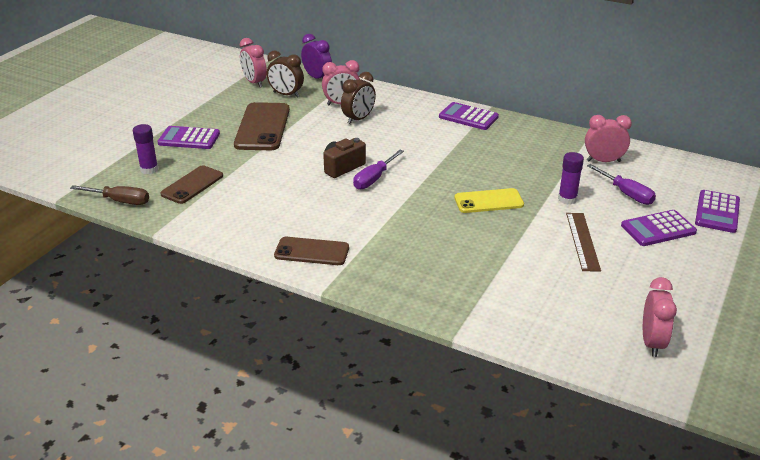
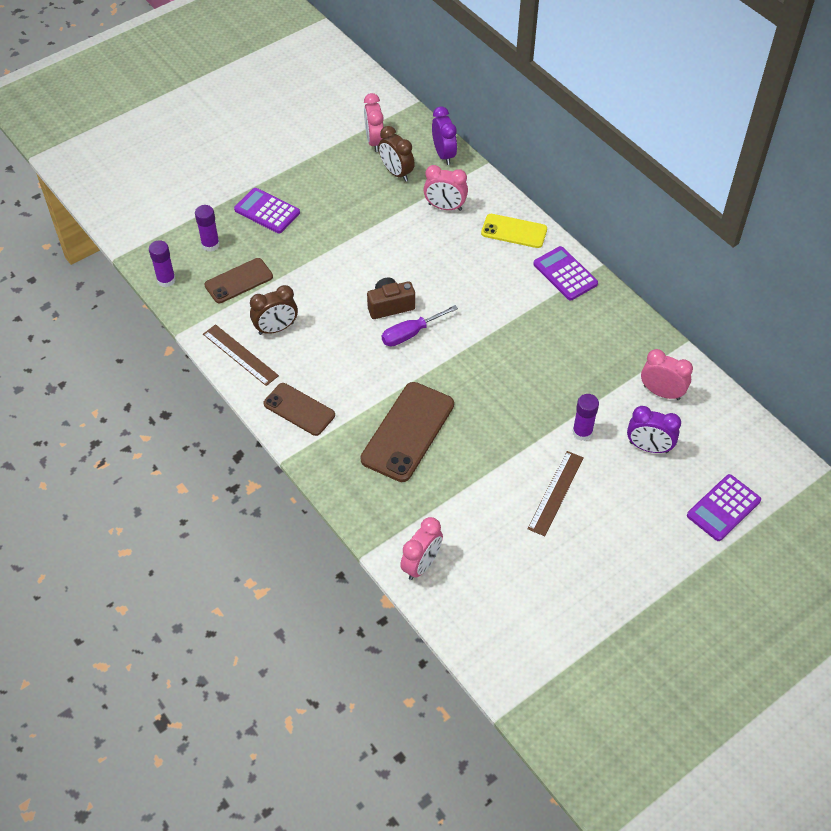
camera: 25 degrees right, 20 degrees up
brown screwdriver [70,185,149,205] -> purple glue stick [149,240,176,287]
brown phone [234,102,290,150] -> brown phone moved to [360,382,454,482]
brown clock [341,72,376,124] -> brown clock moved to [250,285,298,335]
yellow phone [454,188,524,213] -> yellow phone moved to [481,214,547,248]
purple screwdriver [587,164,656,205] -> purple clock [627,406,681,453]
purple calculator [621,210,697,246] -> none
pink clock [643,277,677,357] -> pink clock moved to [400,517,443,580]
none -> brown ruler [203,324,279,386]

